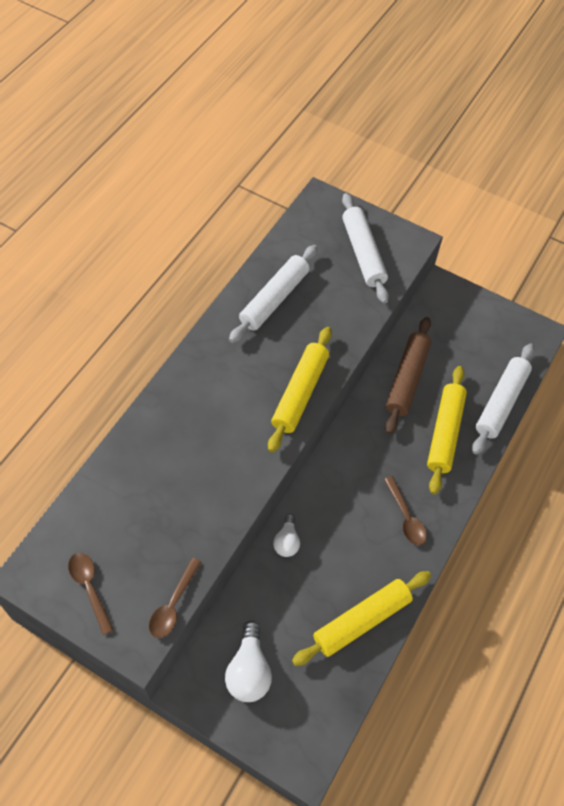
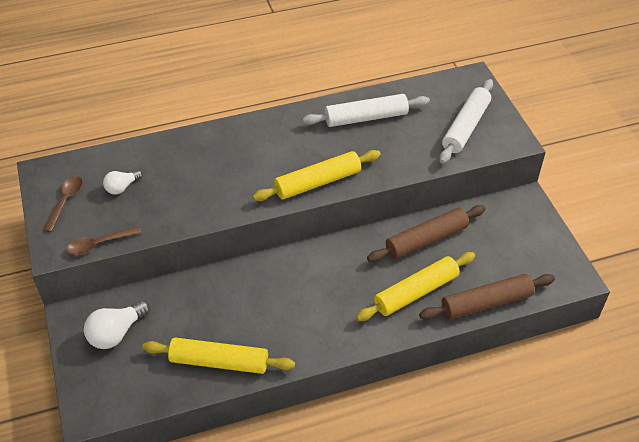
camera: 45 degrees right, 10 degrees down
white light bulb [273,514,300,557] -> white light bulb moved to [103,170,143,194]
brown spoon [384,476,427,545] -> none
white rolling pin [472,344,534,455] -> brown rolling pin [419,274,555,320]

